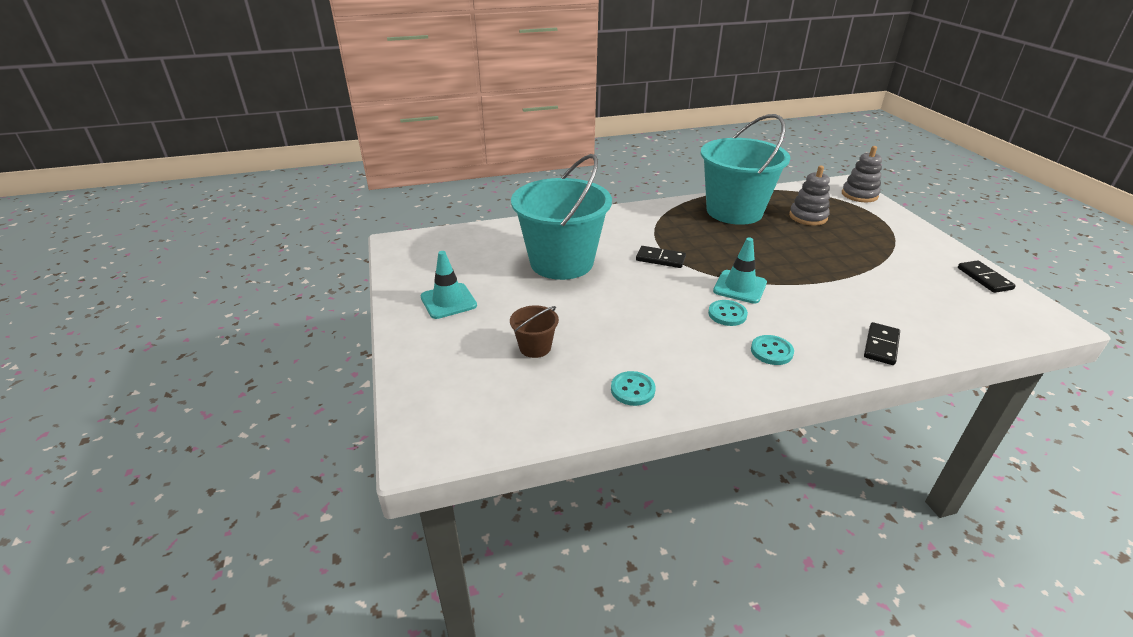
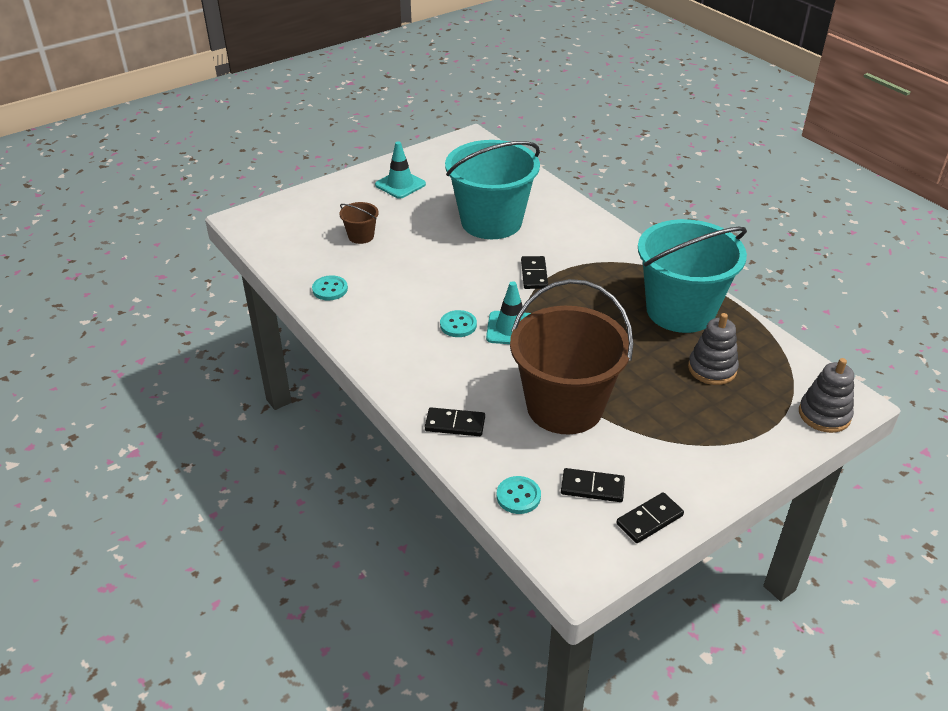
camera: 70 degrees right, 5 degrees up
turquoise button [751,335,794,365] -> turquoise button moved to [497,476,541,514]
none -> brown bucket [510,279,634,435]
none -> black domino [561,468,625,502]

